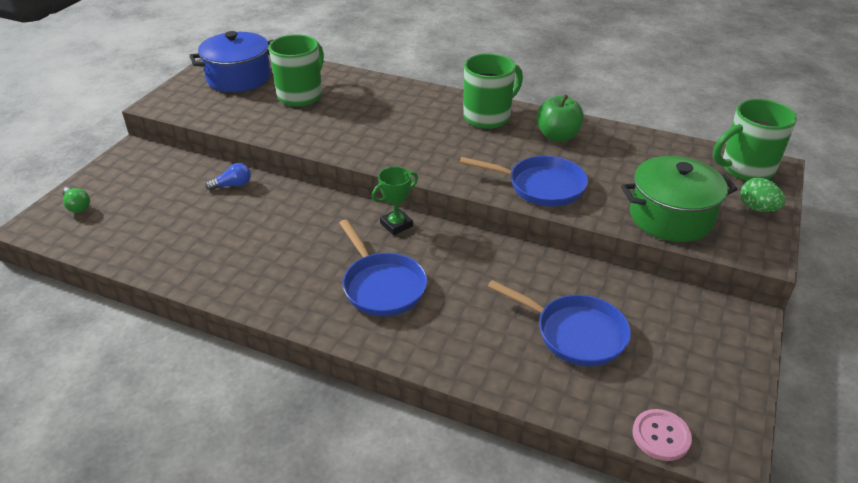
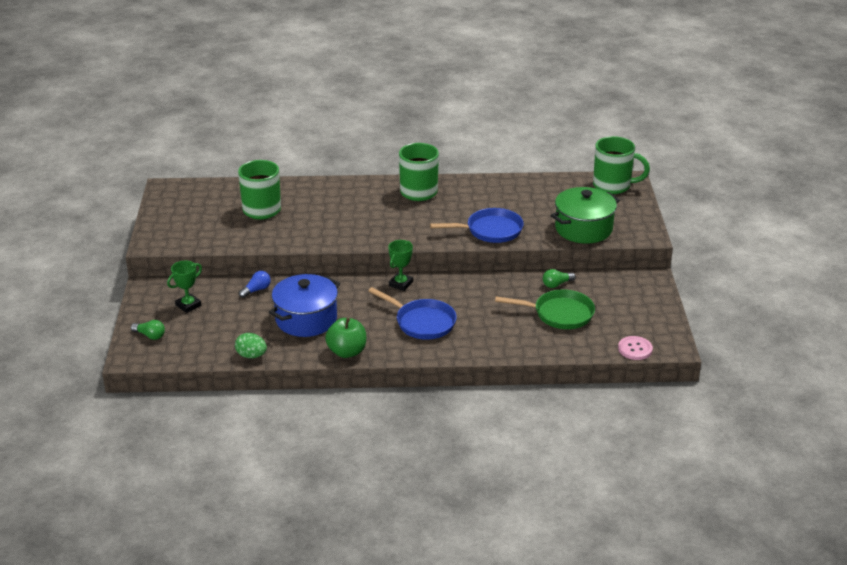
camera: 25 degrees left, 5 degrees down
blue pot [189,31,273,92] -> blue pot moved to [269,274,340,337]
blue pan [488,280,631,366] -> green pan [495,289,595,329]
green apple [536,95,584,142] -> green apple moved to [325,318,366,358]
green mug [713,99,797,181] -> green mug turned 120 degrees counterclockwise [593,136,650,194]
green egg [740,178,785,212] -> green egg moved to [235,333,267,358]
none -> green trophy [167,261,202,313]
none -> green light bulb [543,269,576,288]

